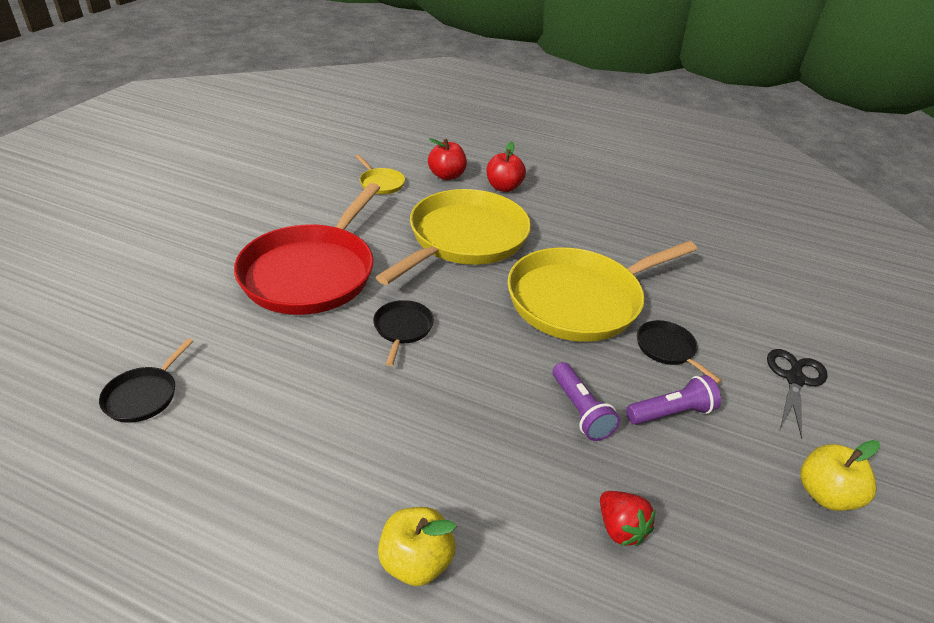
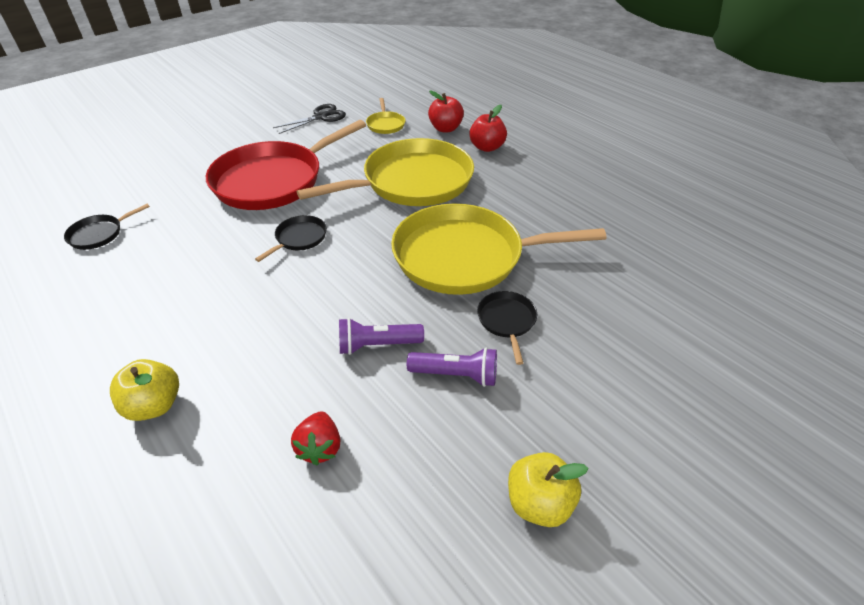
camera: 30 degrees right, 5 degrees up
purple flashlight [553,362,620,441] -> purple flashlight turned 75 degrees clockwise [339,318,424,355]
black scissors [767,349,828,439] -> black scissors moved to [273,104,346,134]

